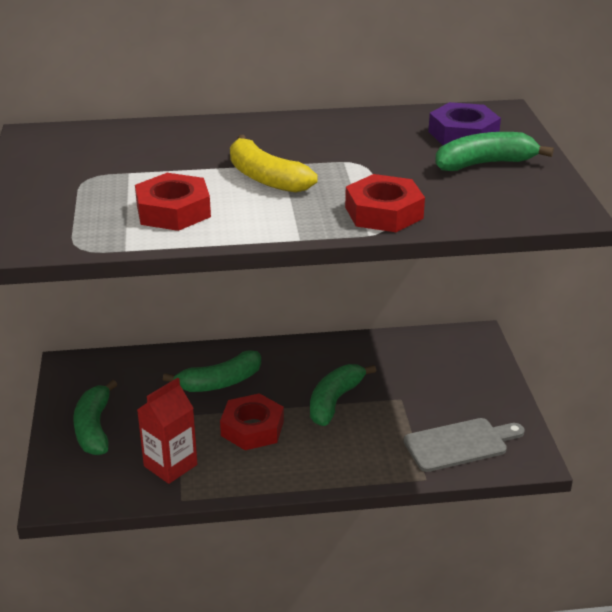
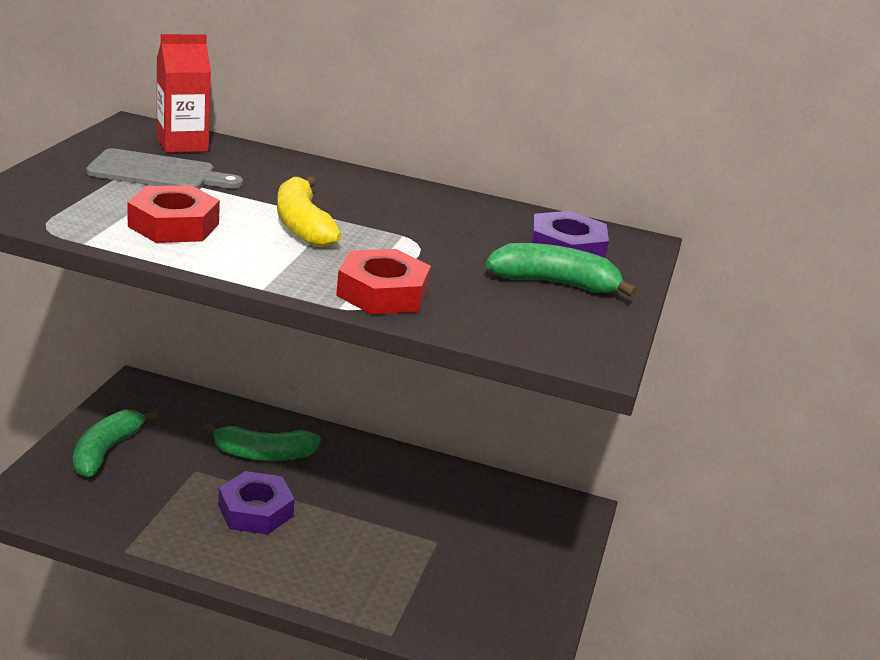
camera: 20 degrees right, 5 degrees down
red carton [137,378,197,484] -> red carton moved to [157,34,211,153]
red nut [220,393,284,450] -> purple nut [218,471,295,535]
green banana [310,364,376,426] -> none
grey cutting board [403,418,525,472] -> grey cutting board moved to [86,148,243,190]

